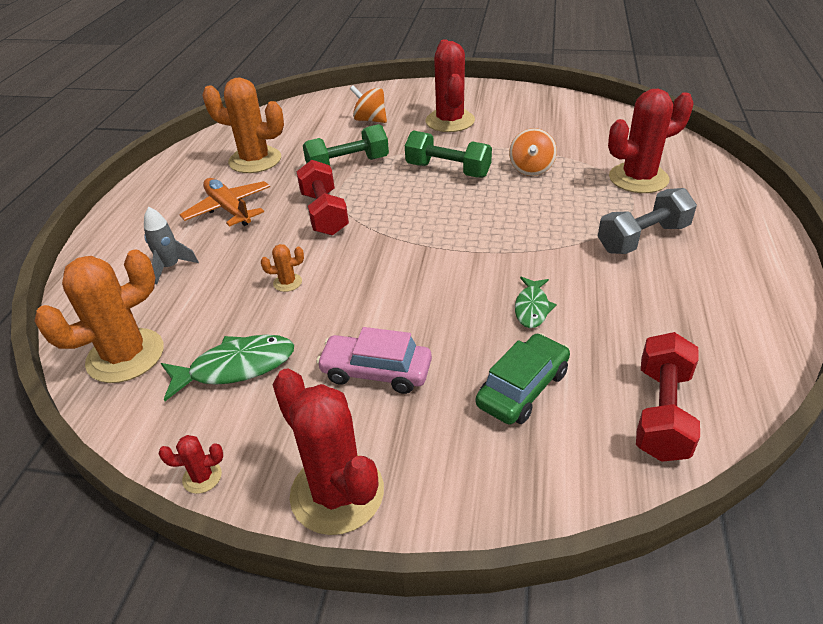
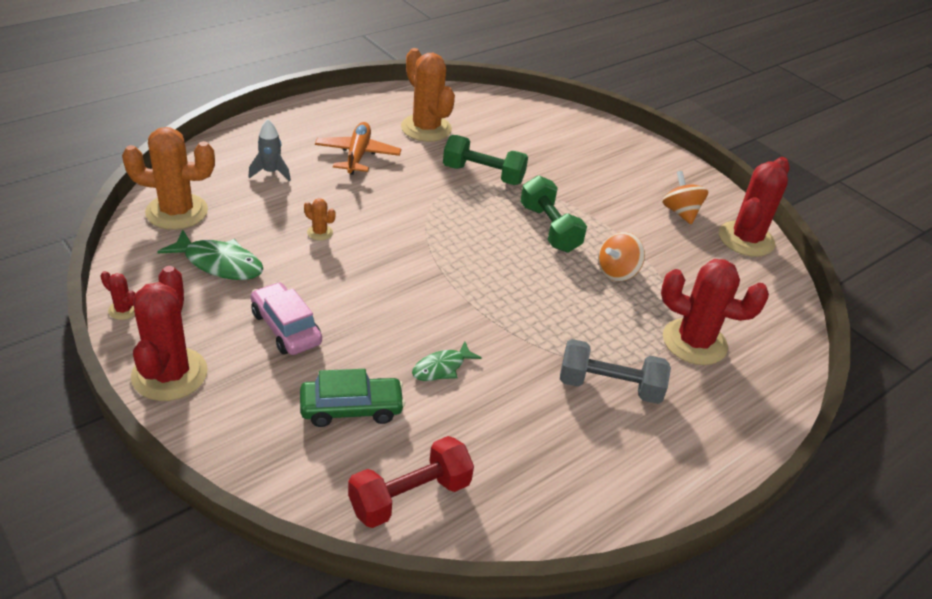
camera: 35 degrees right, 0 degrees up
red dumbbell [296,160,349,236] -> none
orange spinning top [350,86,387,123] -> orange spinning top moved to [662,171,708,224]
red cactus [425,39,475,132] -> red cactus moved to [719,157,790,257]

